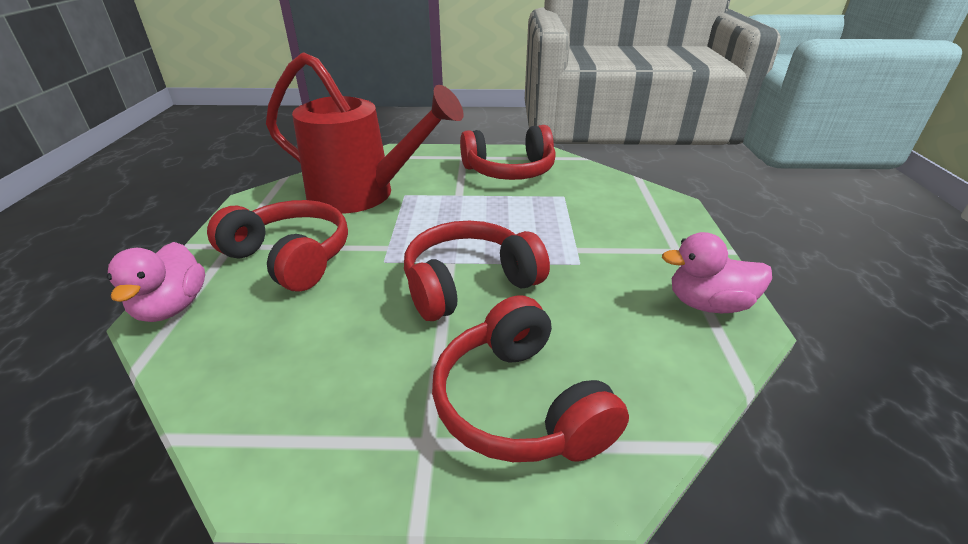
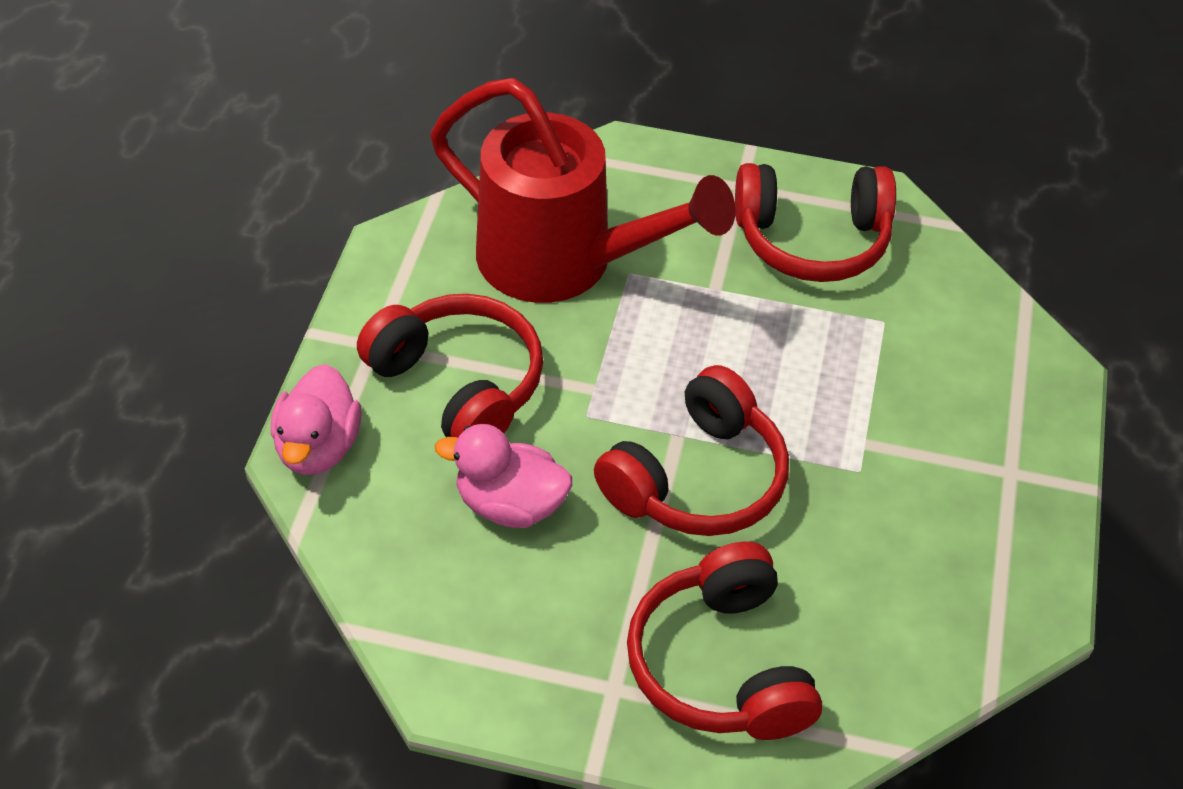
camera: 10 degrees right, 15 degrees up
red headphones [404,221,550,321] -> red headphones turned 150 degrees clockwise [594,365,789,536]
pink duck [662,232,772,313] -> pink duck moved to [435,424,572,528]

